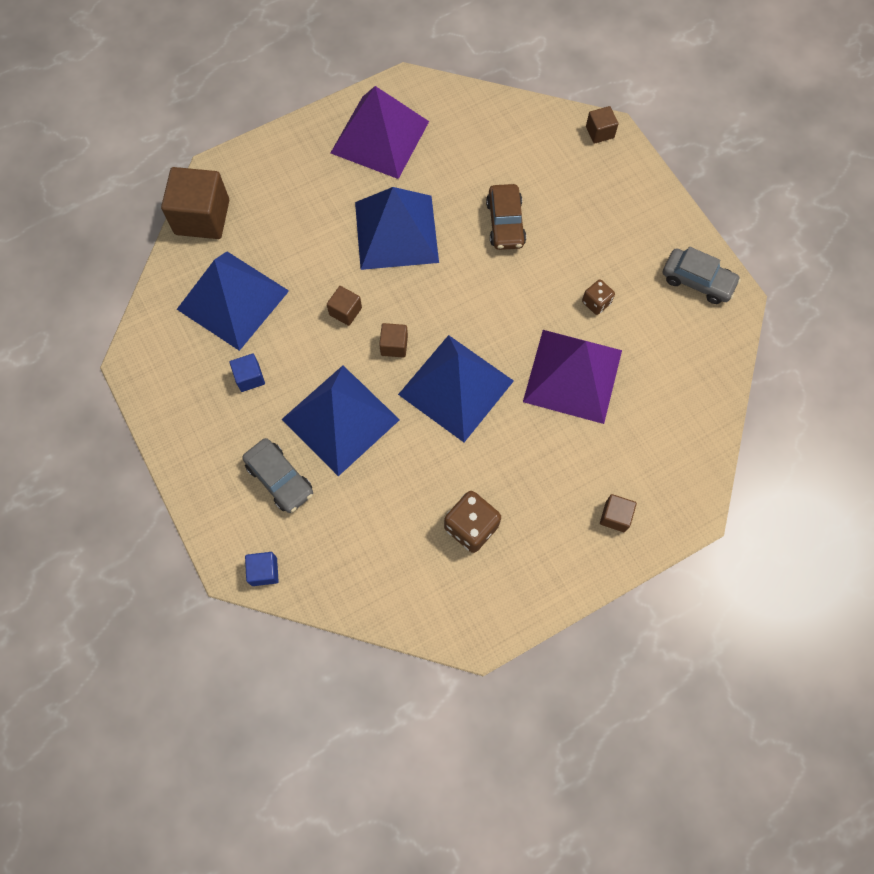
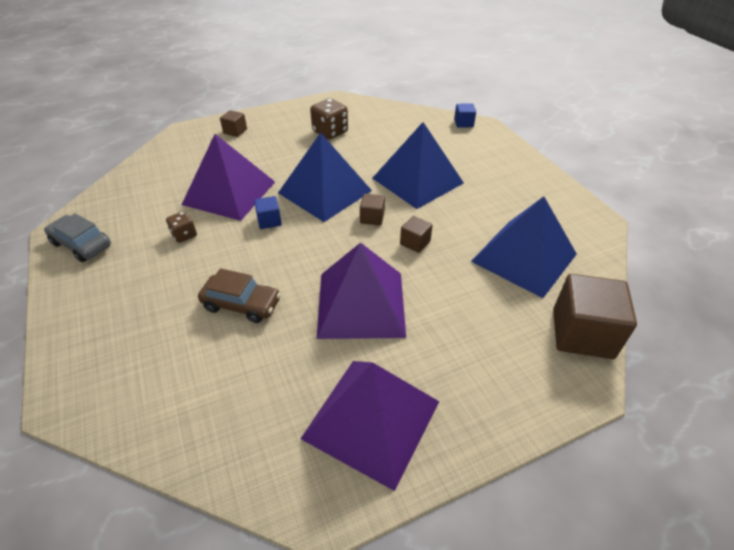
camera: 175 degrees left, 25 degrees down
blue cube [230,354,265,392] -> blue cube moved to [254,196,282,229]
grey car [242,438,313,513] -> none
blue pyramid [355,187,439,270] -> purple pyramid [317,242,406,339]
brown car [486,184,526,250] -> brown car turned 105 degrees clockwise [198,268,281,323]
brown cube [586,106,618,144] -> none

